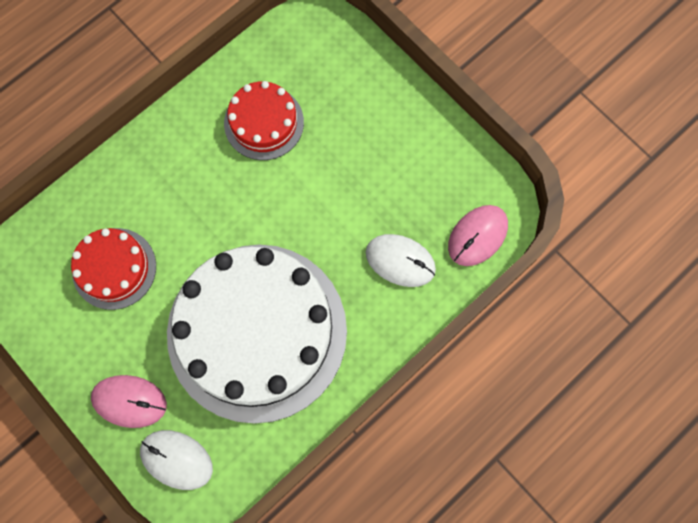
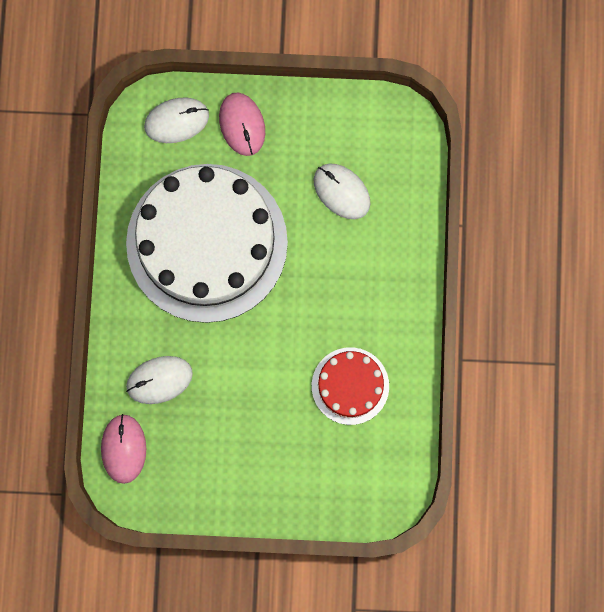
camera: 135 degrees right, 5 degrees up
red cake [71,228,156,310] -> white mouse [314,163,370,219]
pink mouse [91,375,167,428] -> pink mouse turned 75 degrees counterclockwise [219,93,265,156]

